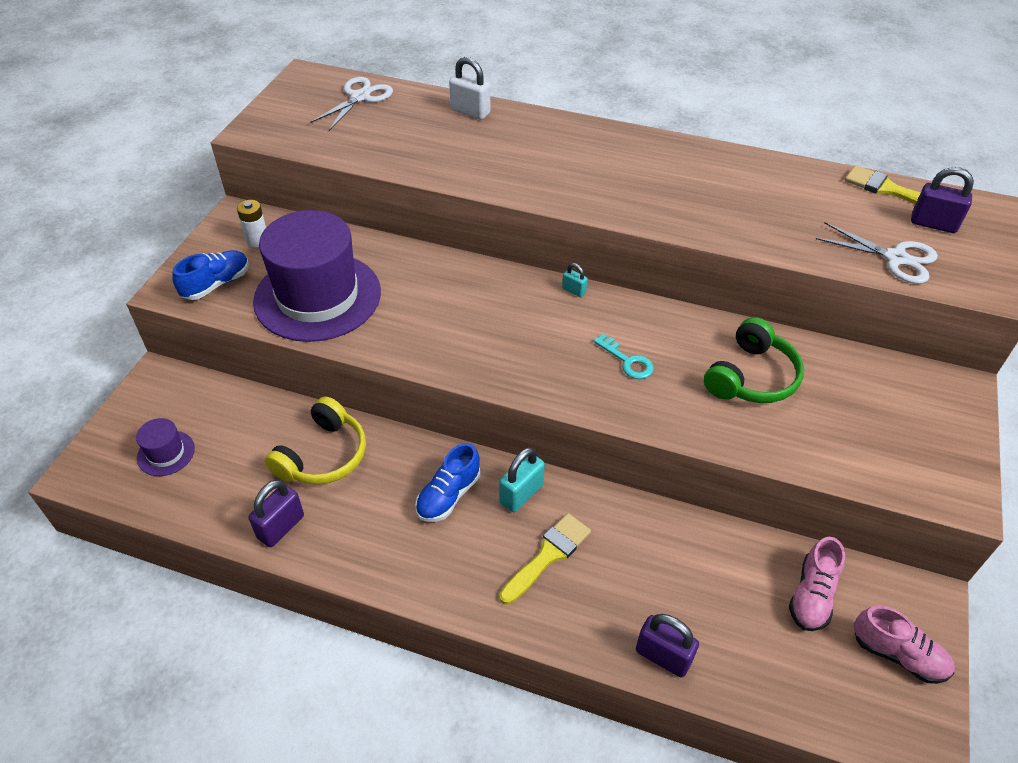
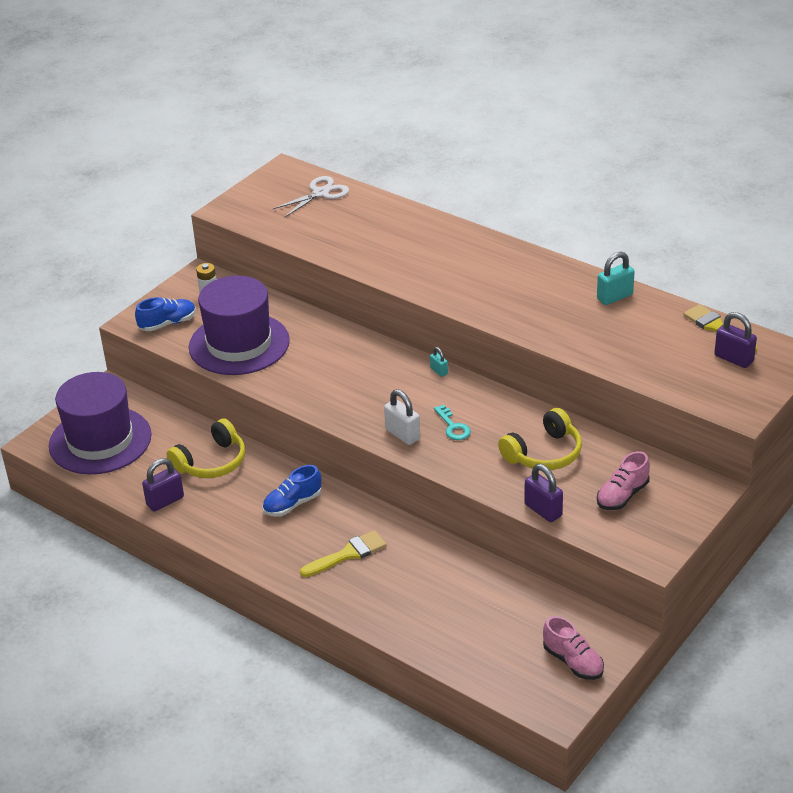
camera: 20 degrees right, 10 degrees down
purple hat [136,418,195,476] -> purple hat [49,372,152,474], size x2.37
white padlock [449,57,490,120] -> white padlock moved to [384,389,420,445]
turquoise padlock [499,447,545,512] -> turquoise padlock moved to [597,252,635,305]
purple padlock [636,614,699,678] -> purple padlock moved to [524,464,563,522]
green headphones [704,317,804,403] -> yellow headphones [498,408,582,470]
pink shoe [789,537,845,631] -> pink shoe moved to [597,451,650,510]
white scissors [816,222,938,284] -> none

